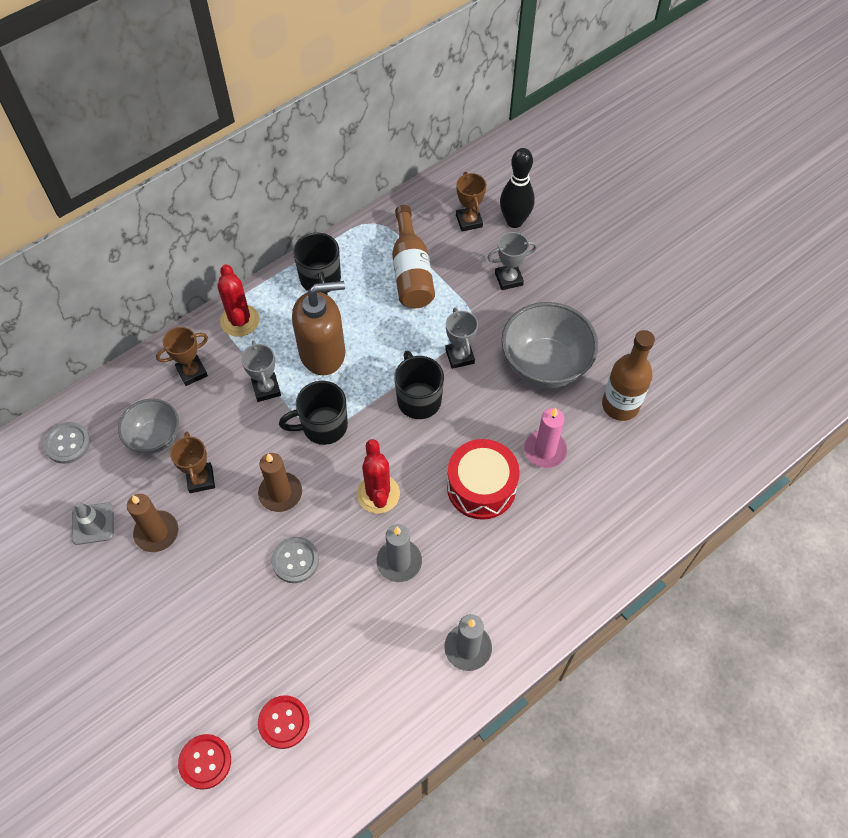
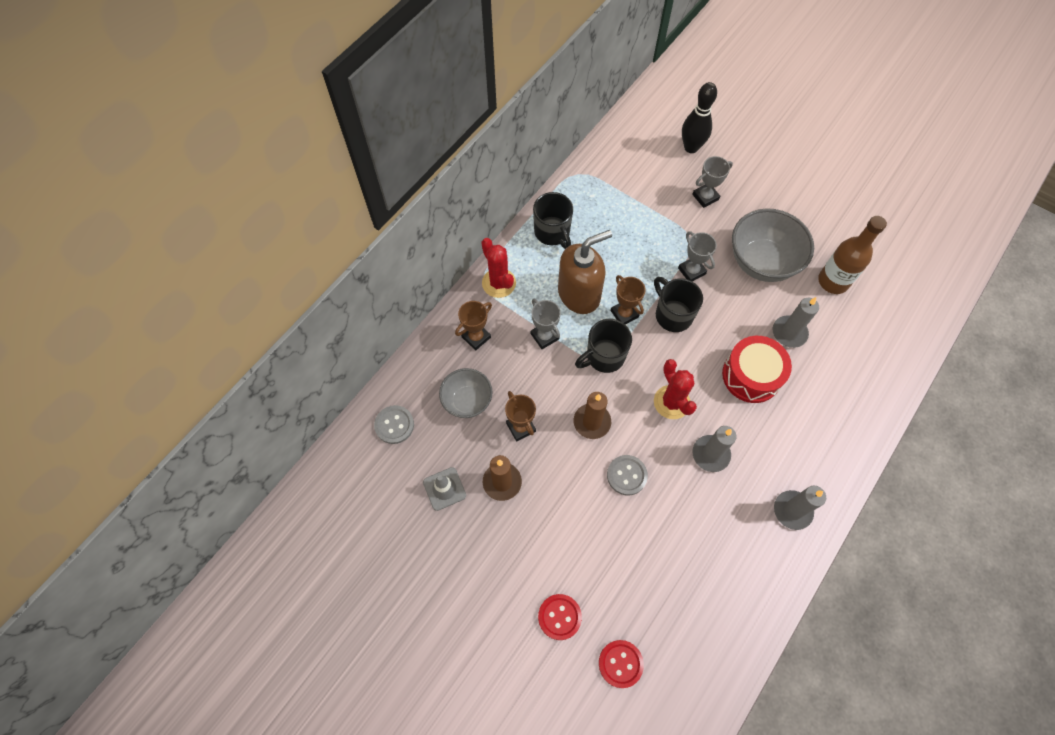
camera: 15 degrees left, 5 degrees up
red button [258,695,309,749] -> red button moved to [538,594,582,640]
brown bottle [392,205,435,308] -> none
brown trophy [456,172,486,231] -> brown trophy moved to [611,275,646,325]
pink candle [524,408,567,468] -> grey candle [773,297,819,348]

